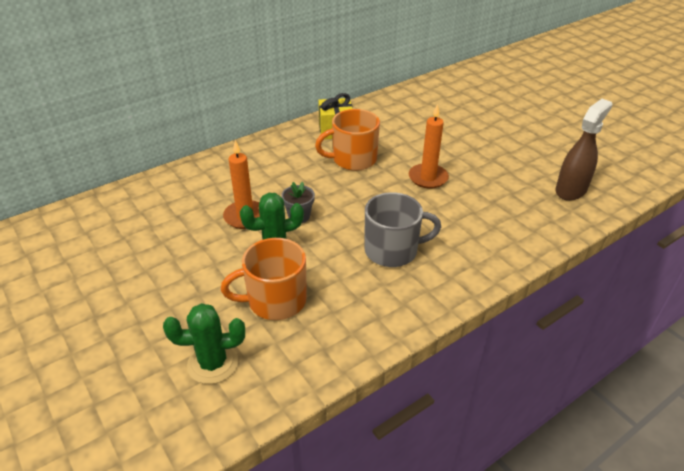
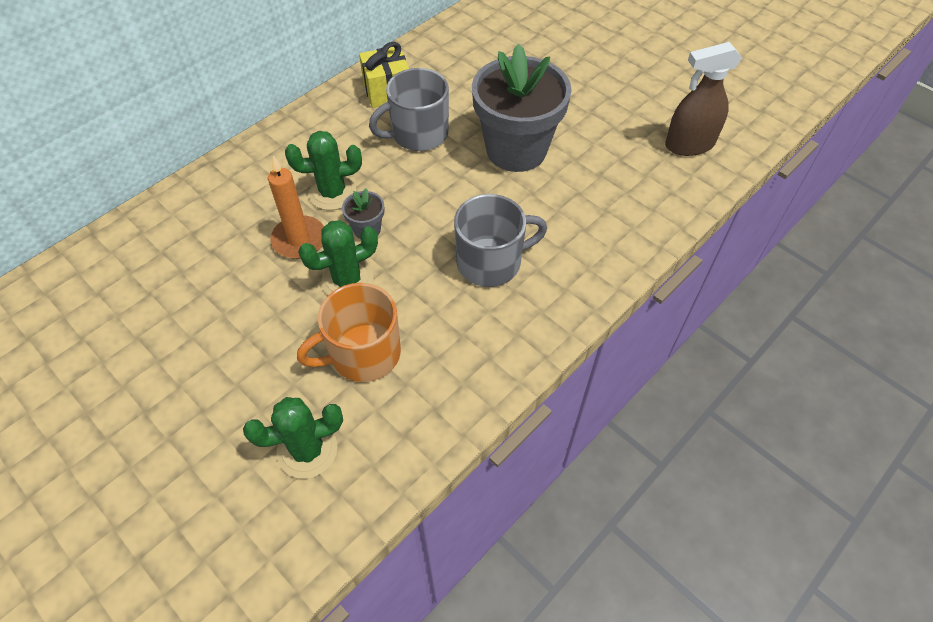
camera: 10 degrees left, 15 degrees up
orange mug [315,109,380,171] -> grey mug [369,68,449,151]
orange candle [409,104,449,189] -> grey flower pot [472,44,572,172]
brown spray bottle [556,99,612,201] -> brown spray bottle turned 135 degrees counterclockwise [665,42,742,156]
none -> green cactus [285,131,362,210]

